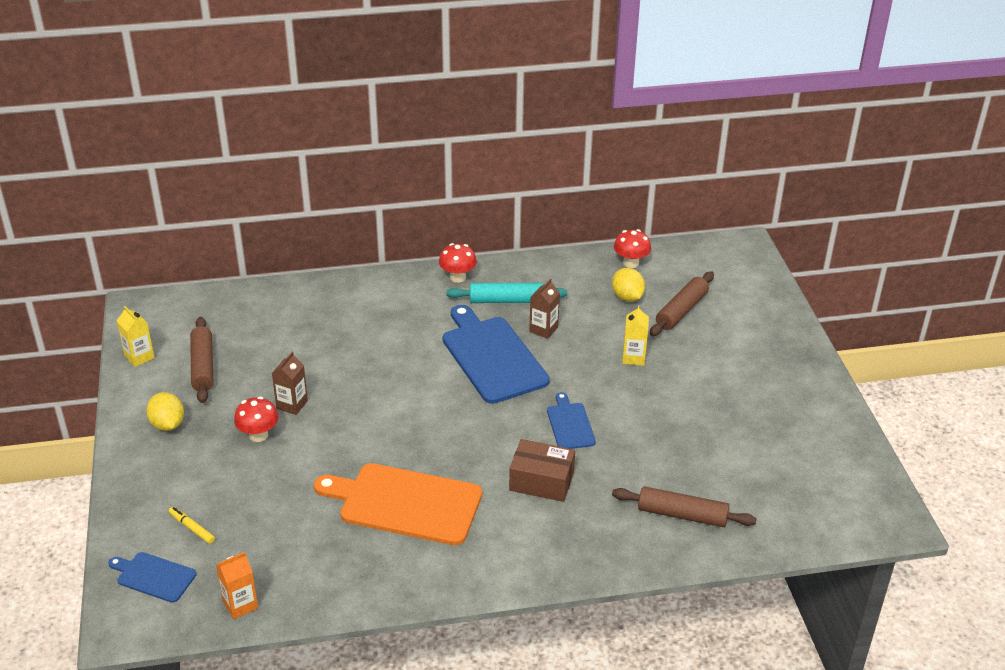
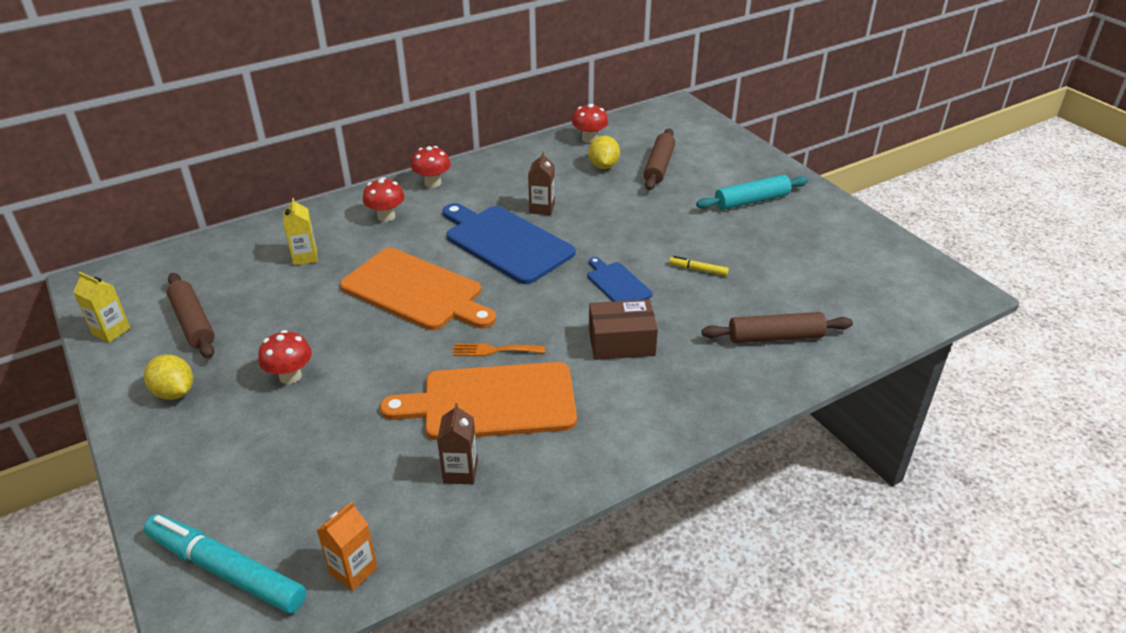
camera: 20 degrees left, 0 degrees up
blue cutting board [108,552,197,603] -> turquoise marker [144,514,306,613]
yellow marker [169,507,215,544] -> yellow marker moved to [669,256,729,276]
brown carton [272,352,308,415] -> brown carton moved to [437,403,478,484]
turquoise rolling pin [446,283,567,303] -> turquoise rolling pin moved to [696,175,808,210]
yellow lemon [612,268,645,302] -> yellow lemon turned 45 degrees clockwise [588,136,620,169]
yellow carton [622,305,649,366] -> yellow carton moved to [283,198,318,265]
none -> orange cutting board [340,248,496,330]
none -> red mushroom [363,177,405,222]
none -> orange fork [453,343,545,356]

